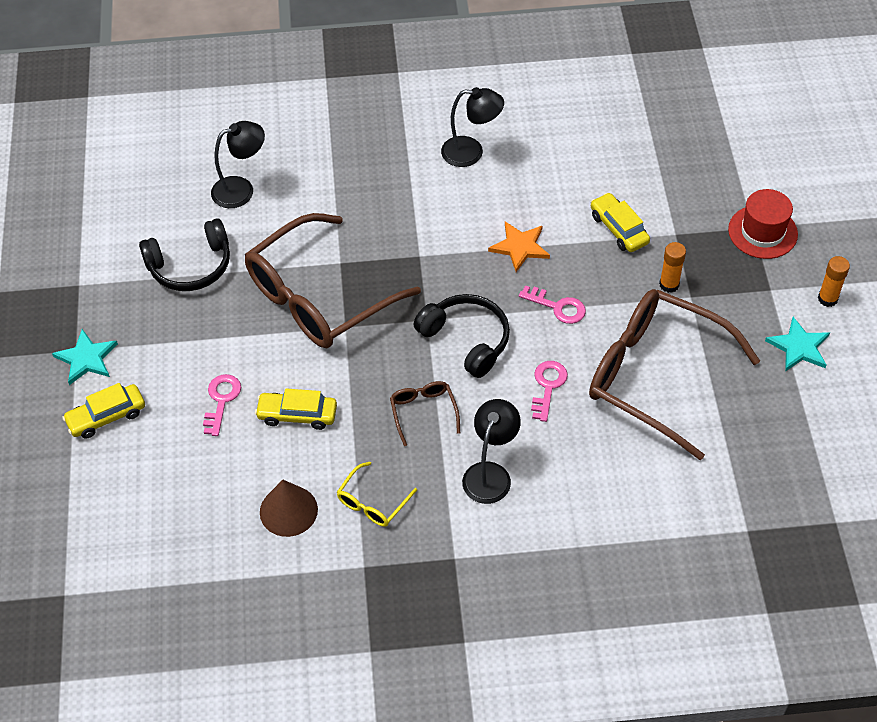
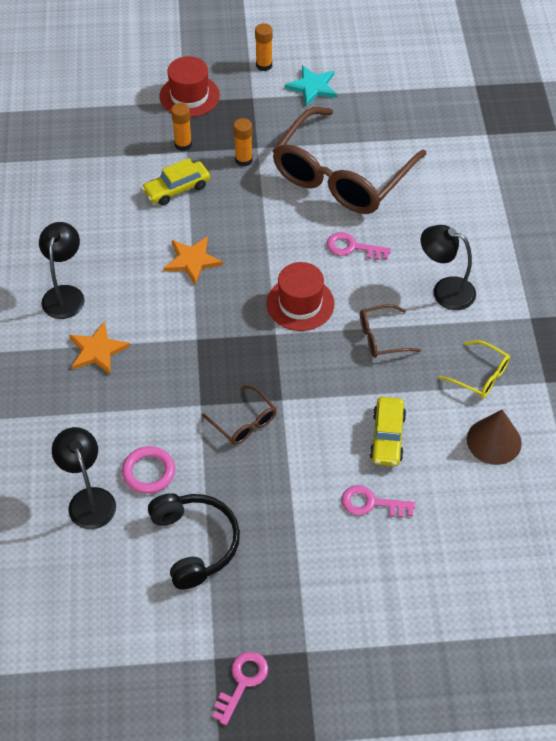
camera: 90 degrees left, 0 degrees up
turquoise star [52,329,118,385] -> none
yellow car [62,383,145,439] -> none
brown glasses [245,213,421,348] -> brown glasses [202,385,277,445], size x0.42
black headphones [414,294,510,378] -> red hat [267,262,334,331]
pink key [519,285,586,324] -> pink key moved to [212,652,268,725]
none -> orange star [69,321,130,374]
none -> pink ring [122,446,175,494]
none -> orange glue stick [171,103,192,151]

